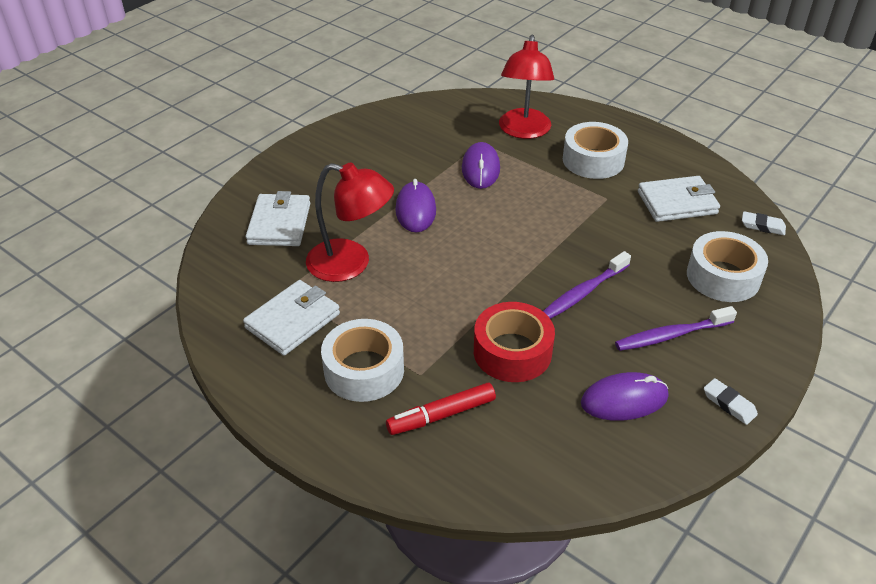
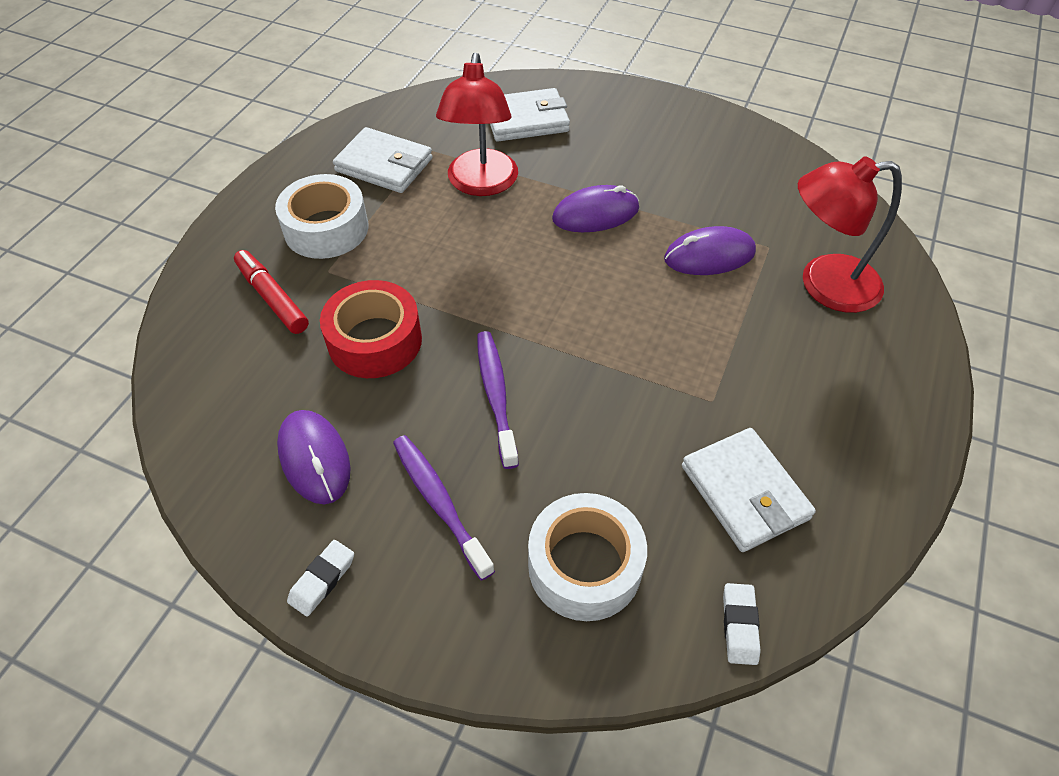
camera: 75 degrees right, 10 degrees up
purple toothbrush [543,251,631,319] -> purple toothbrush turned 45 degrees clockwise [477,331,519,469]
white tape [563,122,628,179] -> none

